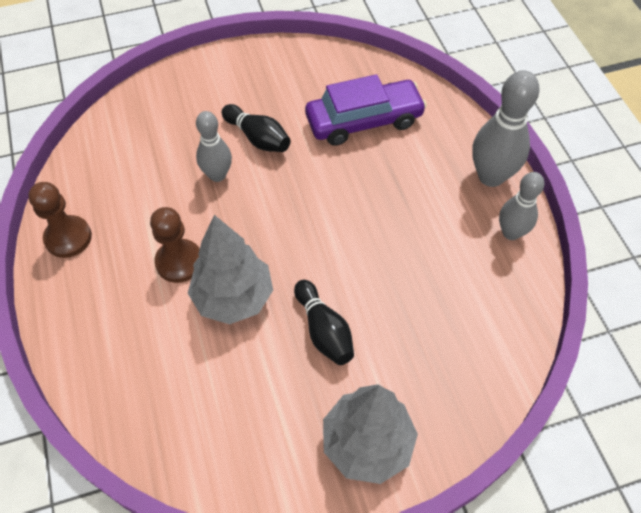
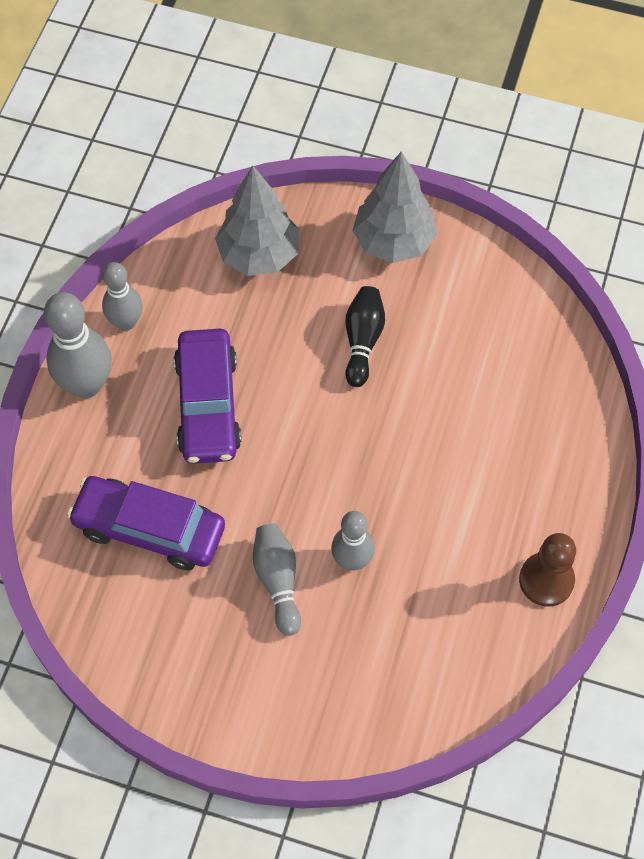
camera: 145 degrees left, 5 degrees up
brown pawn [150,207,200,283] -> none
grey tree [188,215,273,324] -> grey tree moved to [215,165,299,276]
black bowling pin [222,104,291,152] -> grey bowling pin [253,523,301,636]
none -> purple car [174,329,241,464]

